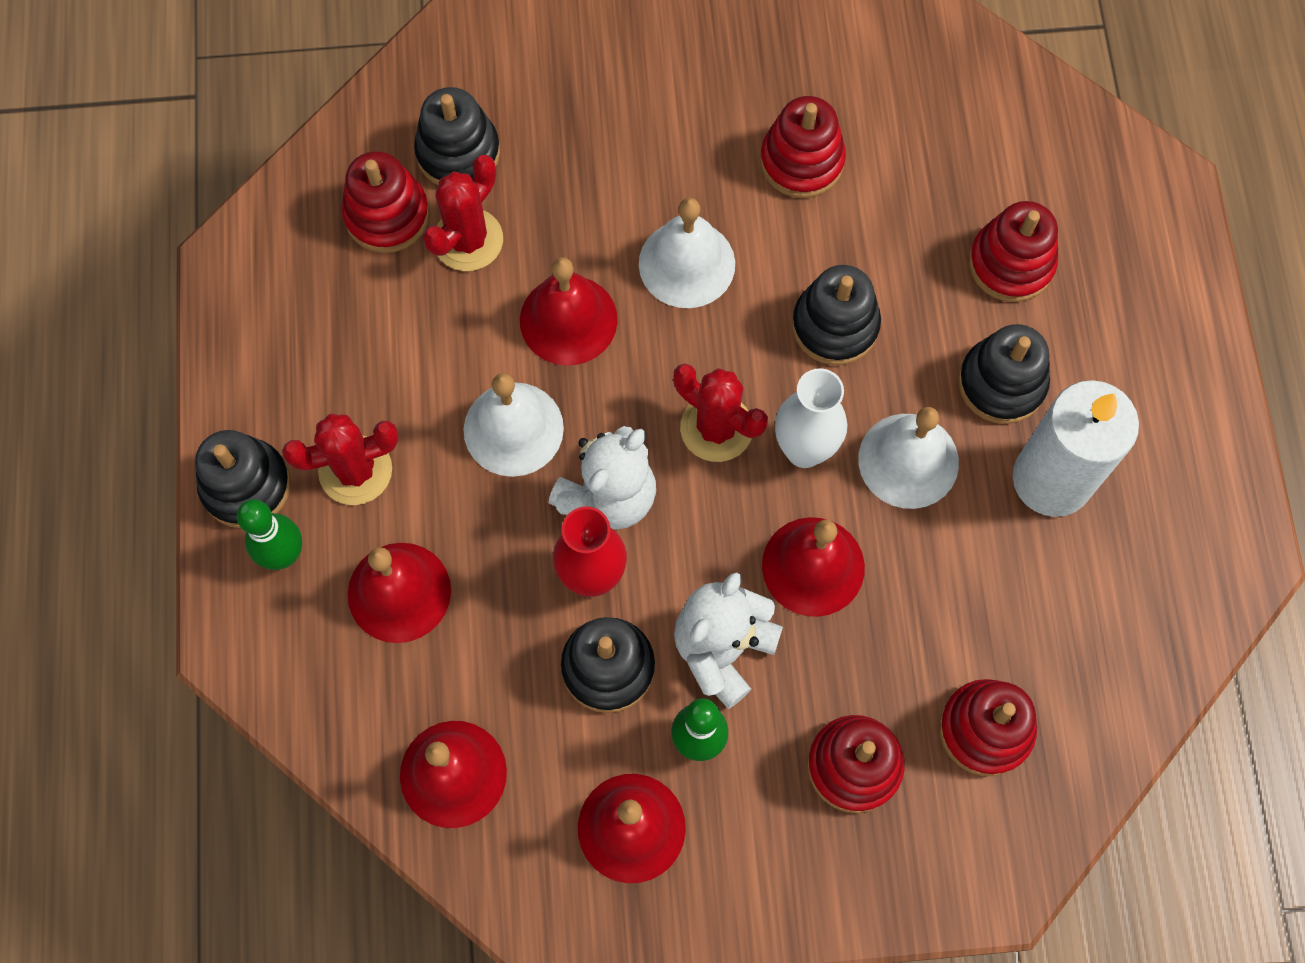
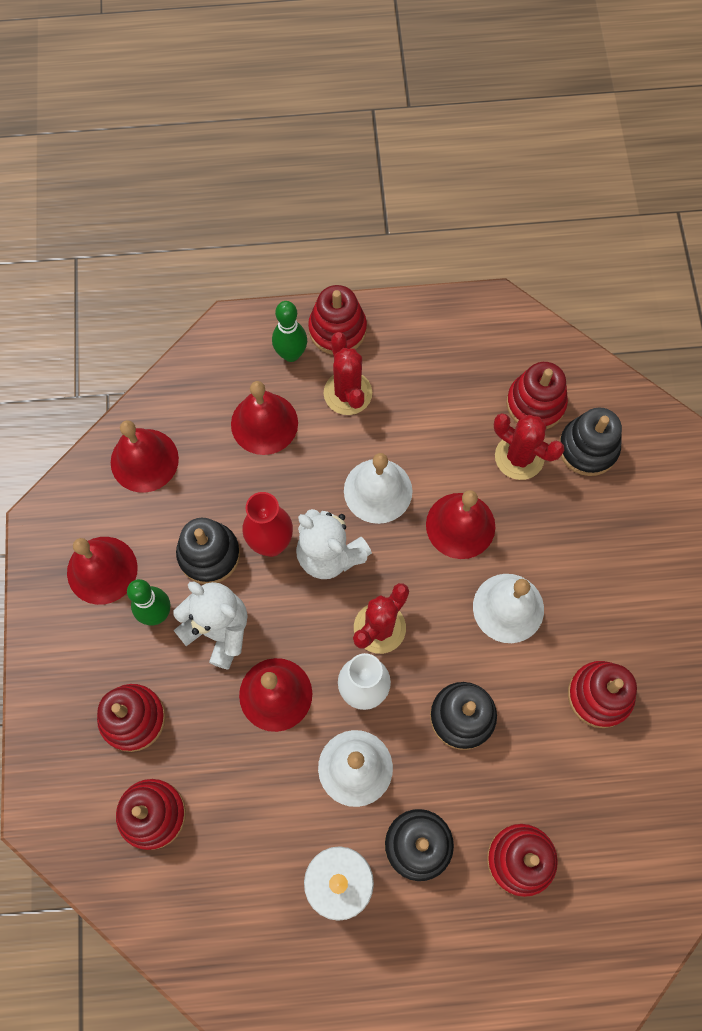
camera: 90 degrees right, 0 degrees up
black stacking toy [195,430,291,528] -> red stacking toy [308,285,367,355]

